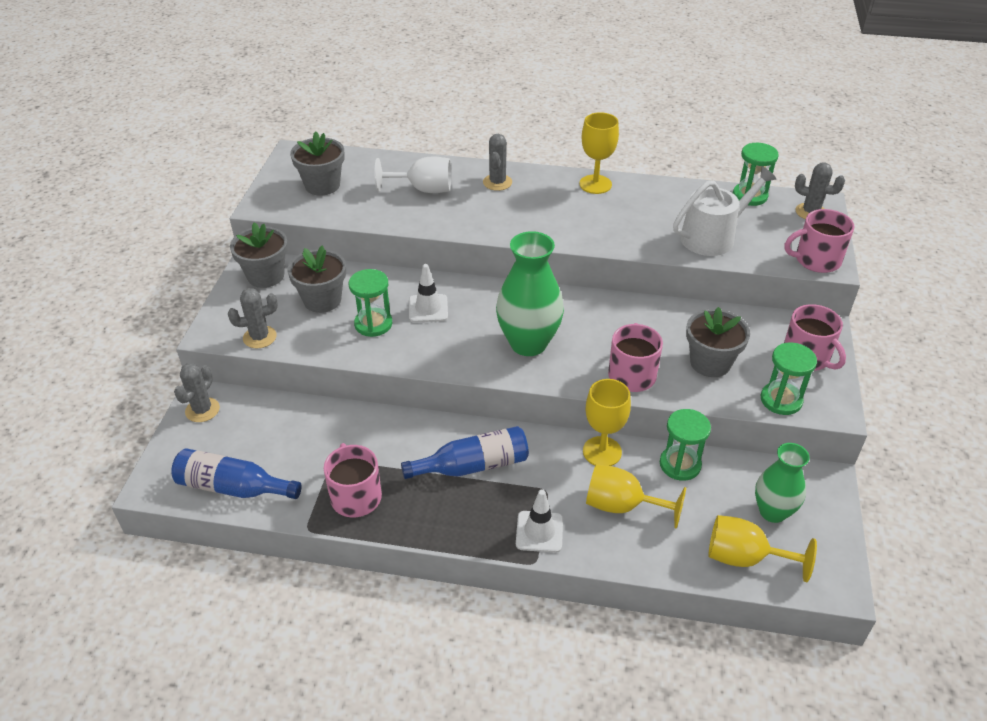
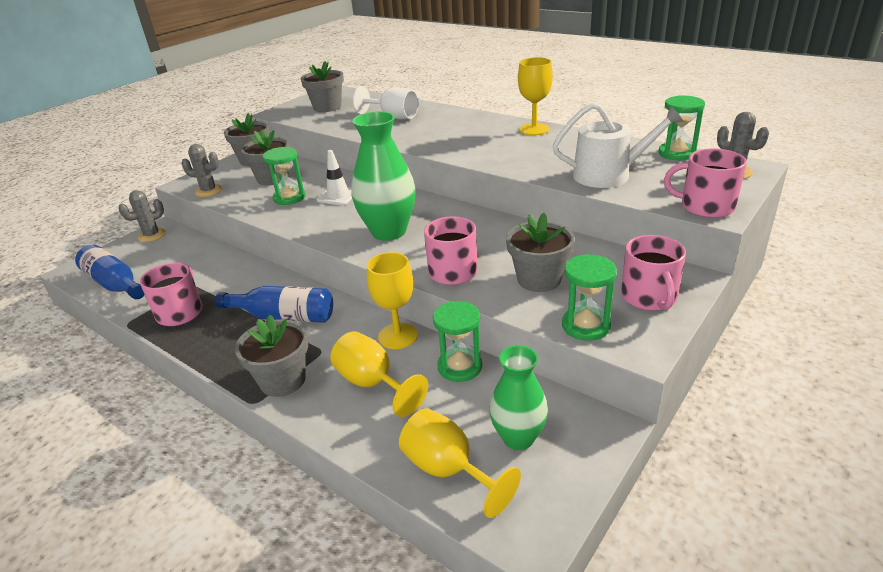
camera: 30 degrees right, 10 degrees down
grey cactus [483,134,512,191] -> none
white traffic cone [516,489,563,553] -> grey flower pot [235,315,308,397]

